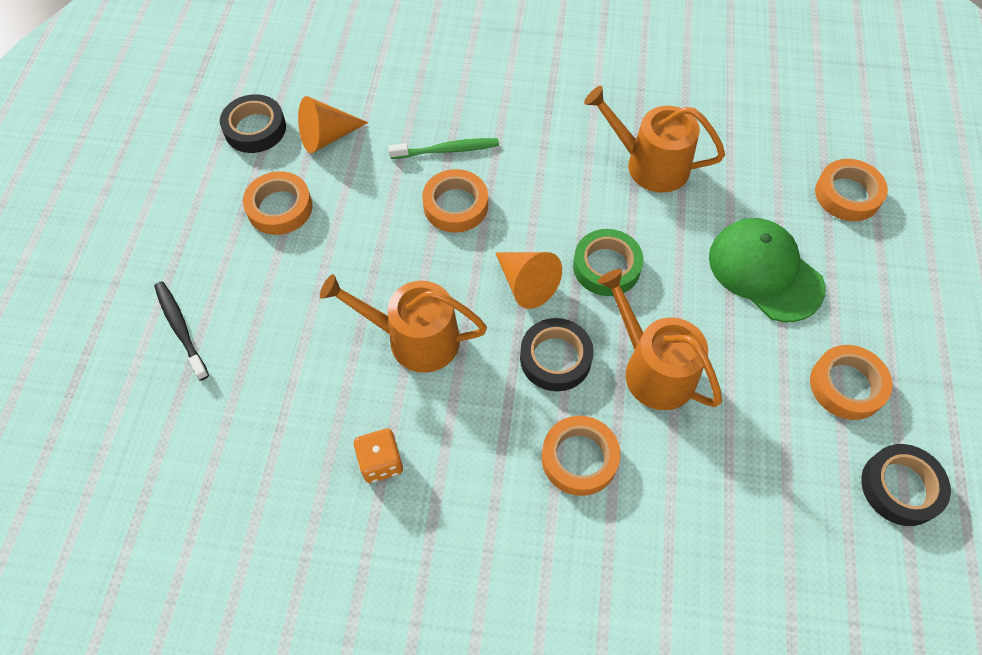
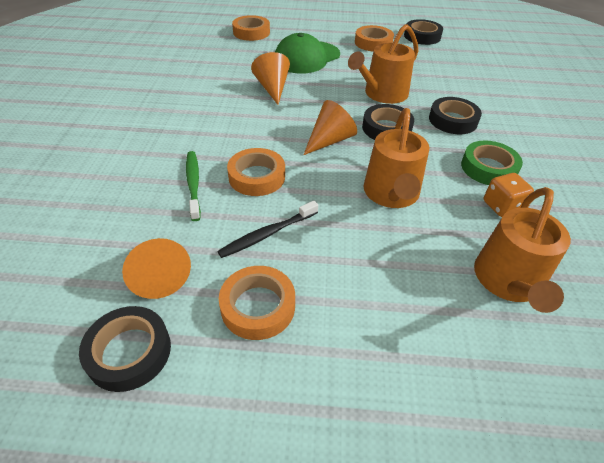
camera: 95 degrees left, 15 degrees down
black toothbrush [154,281,209,381] -> black toothbrush moved to [217,201,318,258]
orange tape [542,416,620,496] -> black tape [429,97,482,134]
green tape [573,229,643,296] -> green tape moved to [461,140,523,185]
orange watering can [584,86,725,193] -> orange watering can moved to [474,187,571,313]
none -> orange cone [251,52,290,105]

